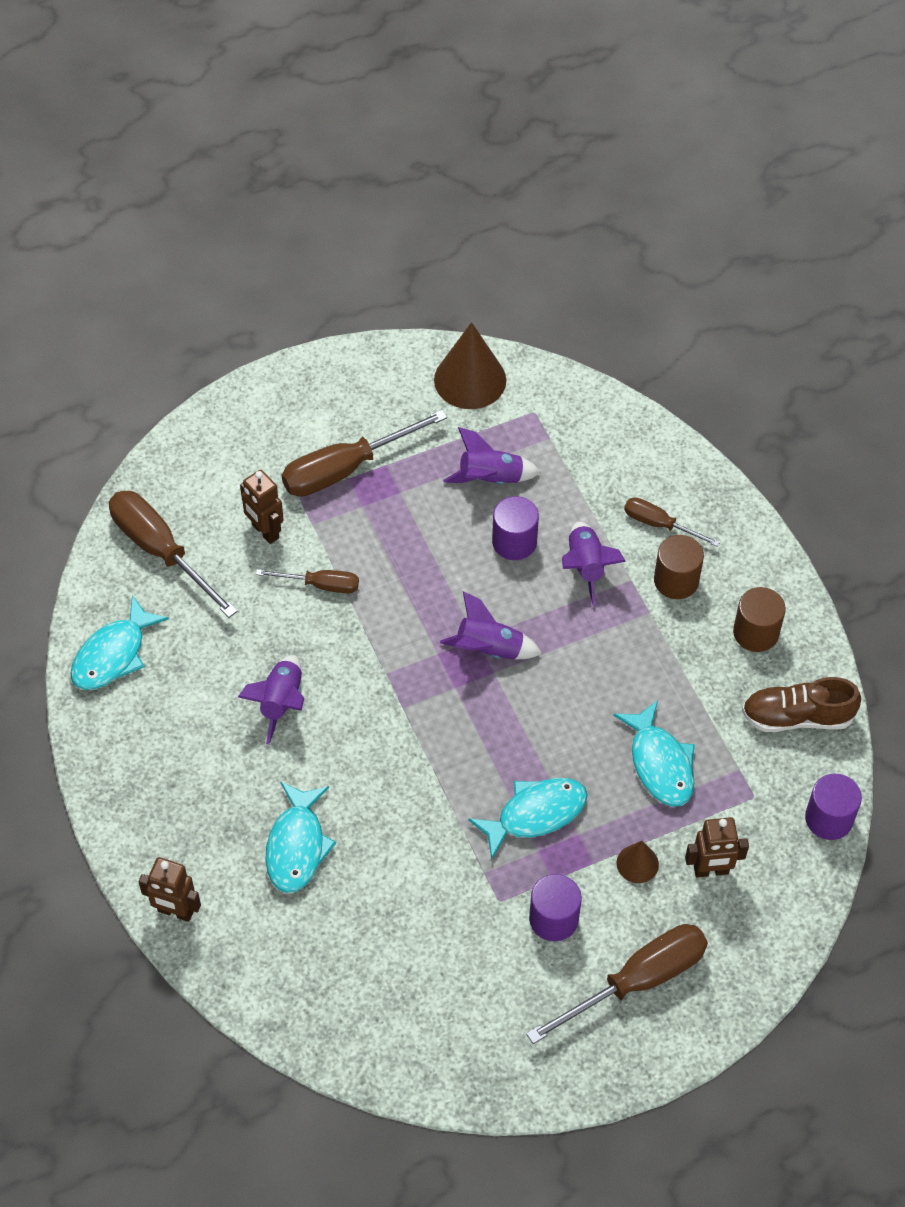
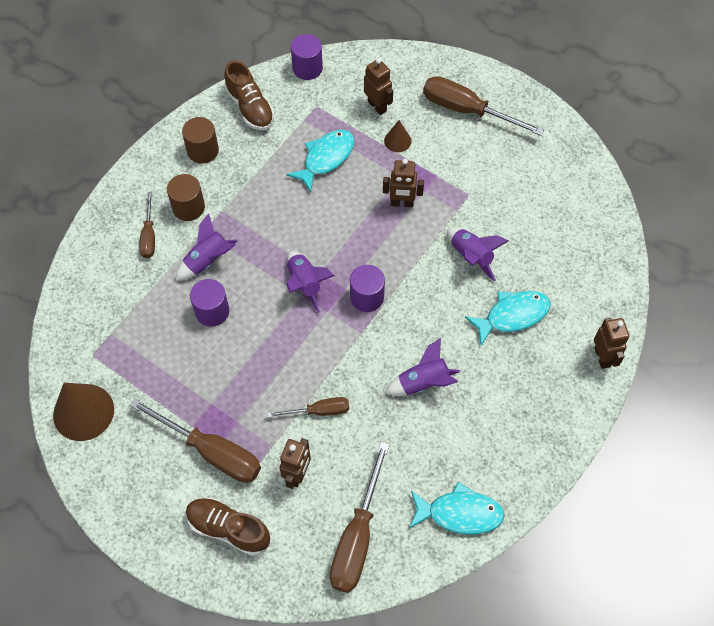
camera: 120 degrees left, 5 degrees up
brown screwdriver [256,569,359,593] -> brown screwdriver turned 105 degrees clockwise [267,397,349,417]
purple rocket [443,427,541,485] -> purple rocket moved to [447,228,508,281]
turquoise fish [468,778,588,859] -> brown robot [383,159,424,207]
purple cylinder [529,874,582,941] -> purple cylinder moved to [350,265,385,312]
none -> brown shoe [186,497,270,556]

